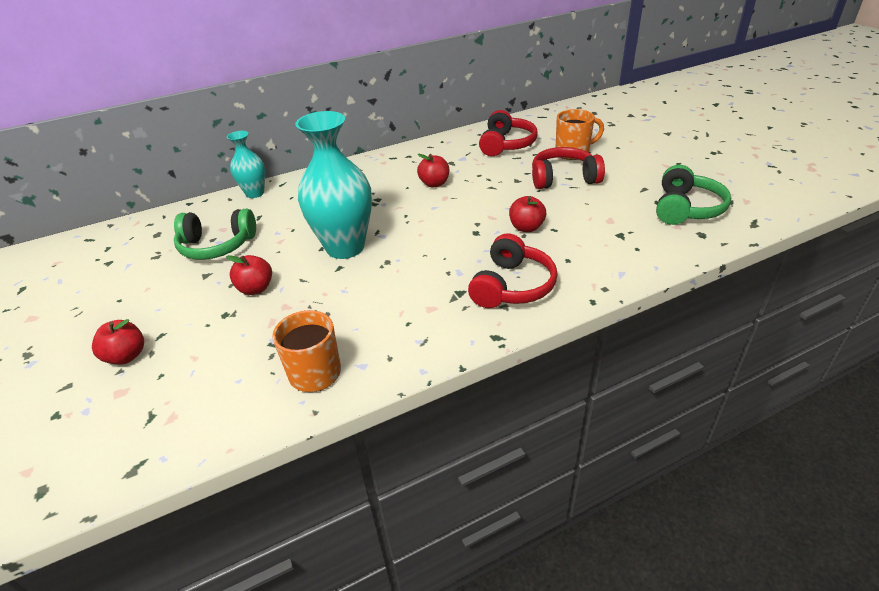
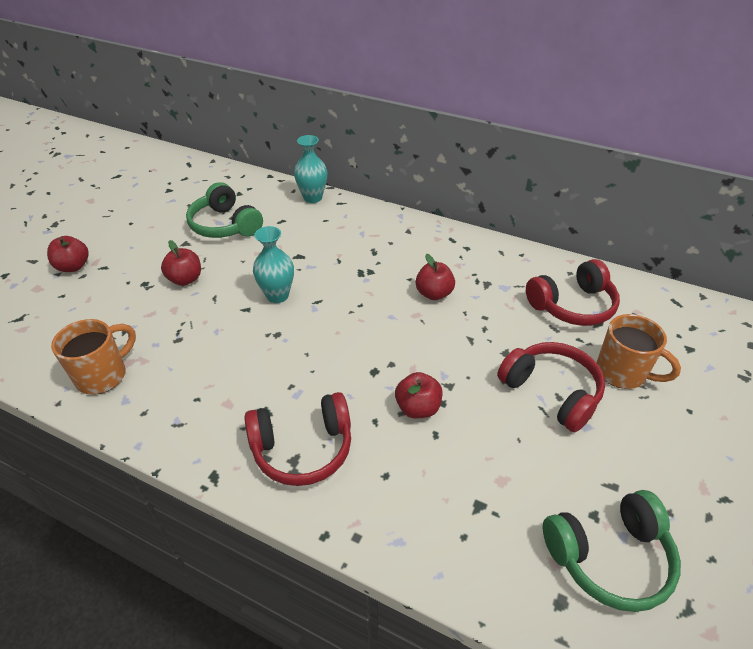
camera: 50 degrees right, 5 degrees up
turquoise vase [295,111,372,259] -> turquoise vase [253,226,294,303], size x0.55

